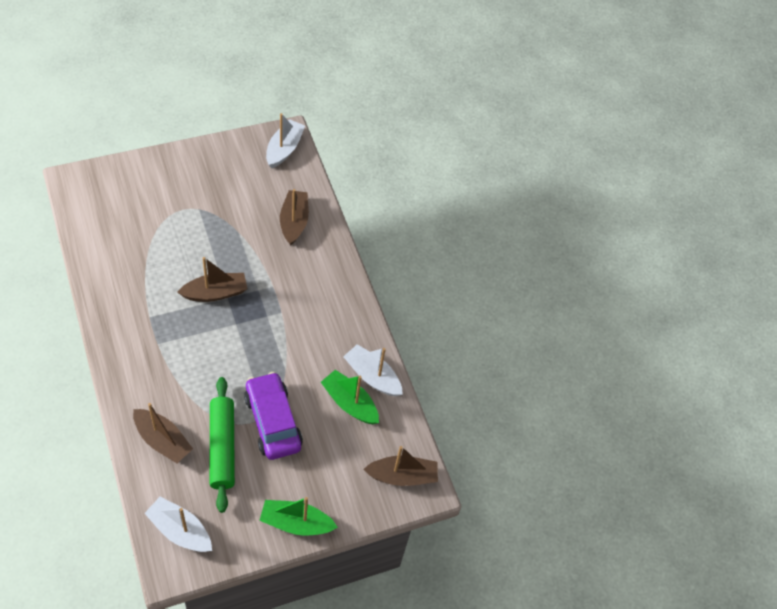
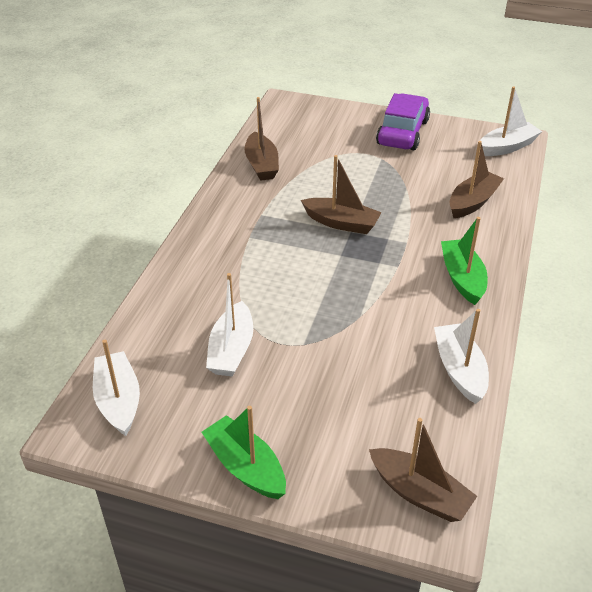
camera: 45 degrees right, 15 degrees down
brown boat [133,403,193,463] -> brown boat moved to [245,97,279,181]
green rolling pin [209,377,235,513] -> white boat [206,273,253,377]
purple car [244,372,303,460] -> purple car moved to [376,93,430,150]
green boat [321,370,379,424] -> green boat moved to [441,217,488,305]

